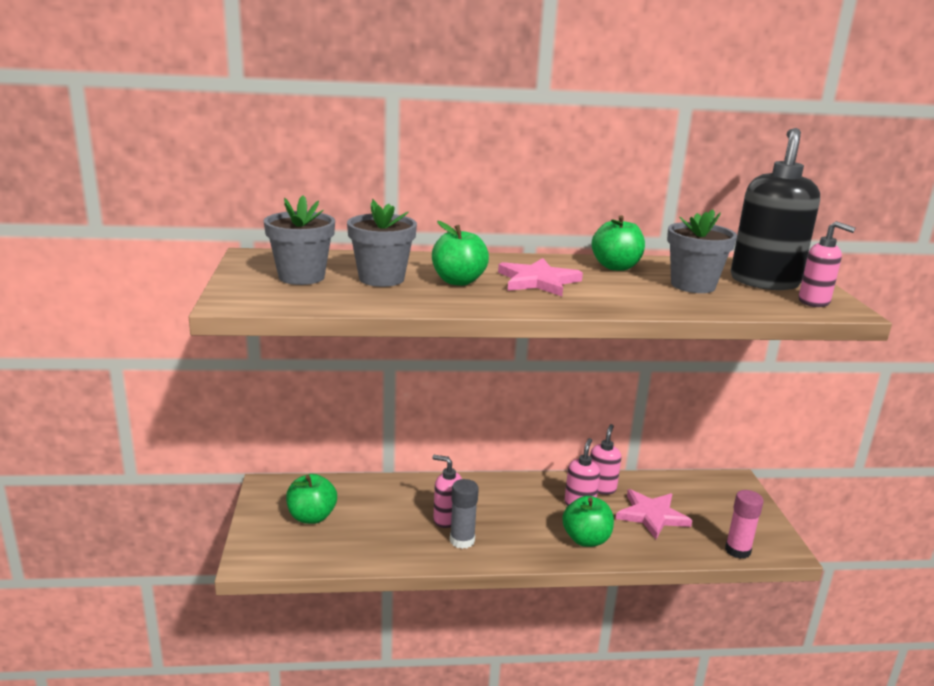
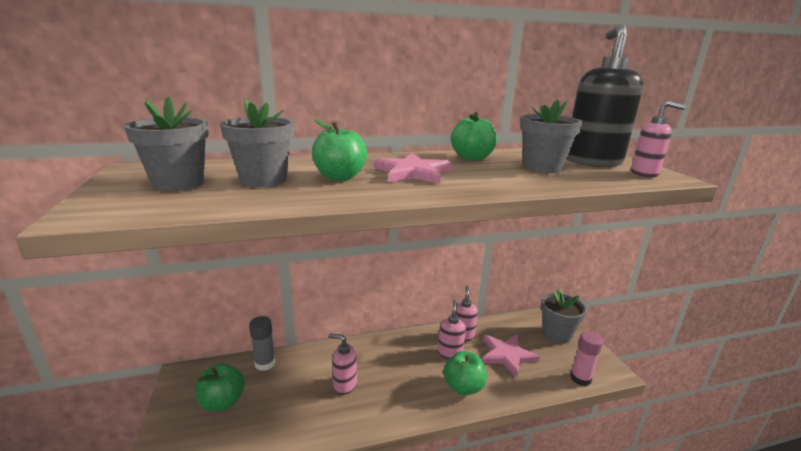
camera: 10 degrees left, 0 degrees up
grey glue stick [450,479,479,549] -> grey glue stick moved to [249,316,276,371]
none -> grey flower pot [541,289,587,344]

